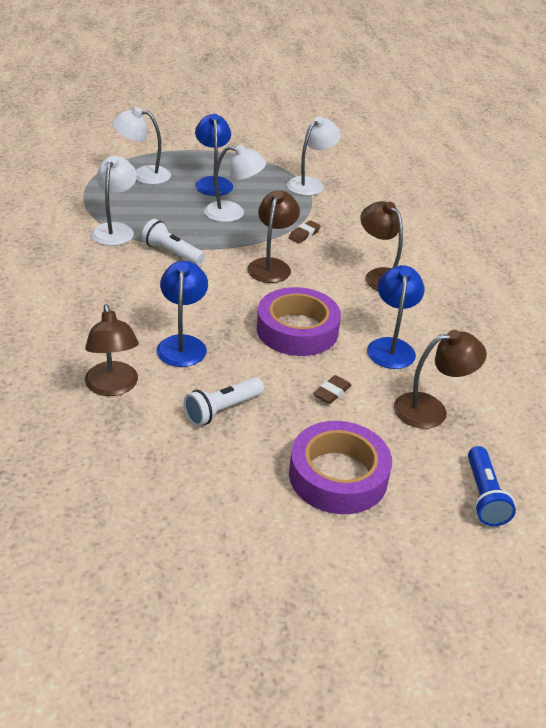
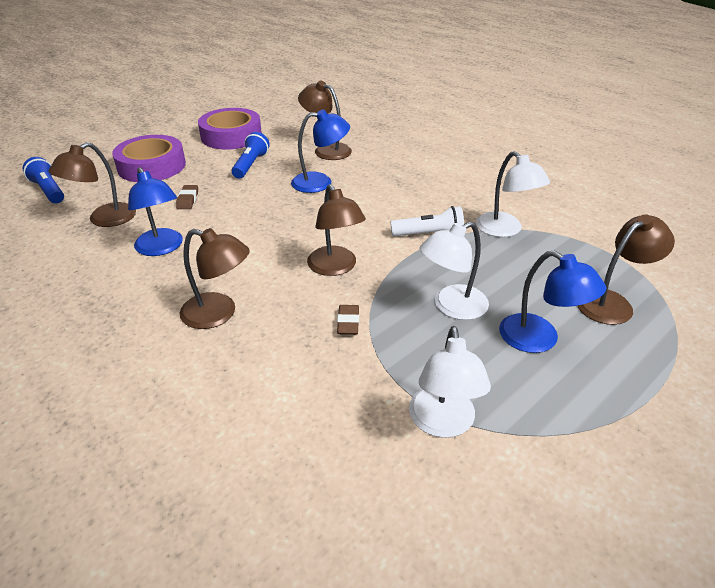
camera: 145 degrees right, 0 degrees up
white lamp [112,107,171,185] -> brown lamp [578,214,675,325]
blue lamp [156,261,208,367] -> blue lamp turned 60 degrees counterclockwise [291,109,350,193]
white flashlight [183,377,264,426] -> blue flashlight [232,132,270,179]
purple tape [257,287,341,356] -> purple tape moved to [198,108,262,150]

